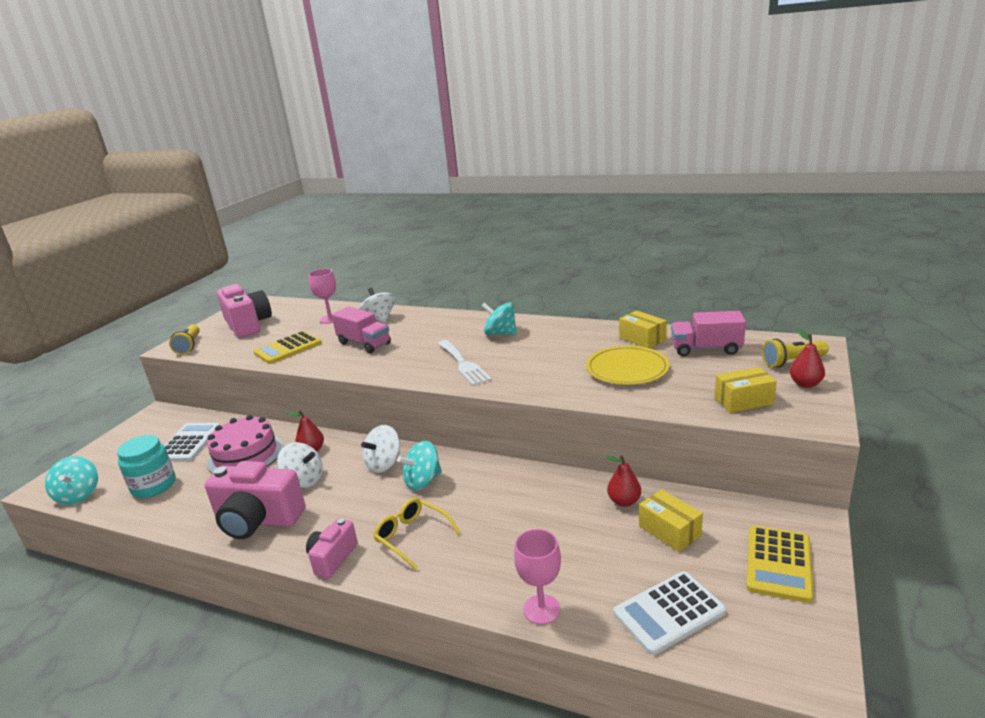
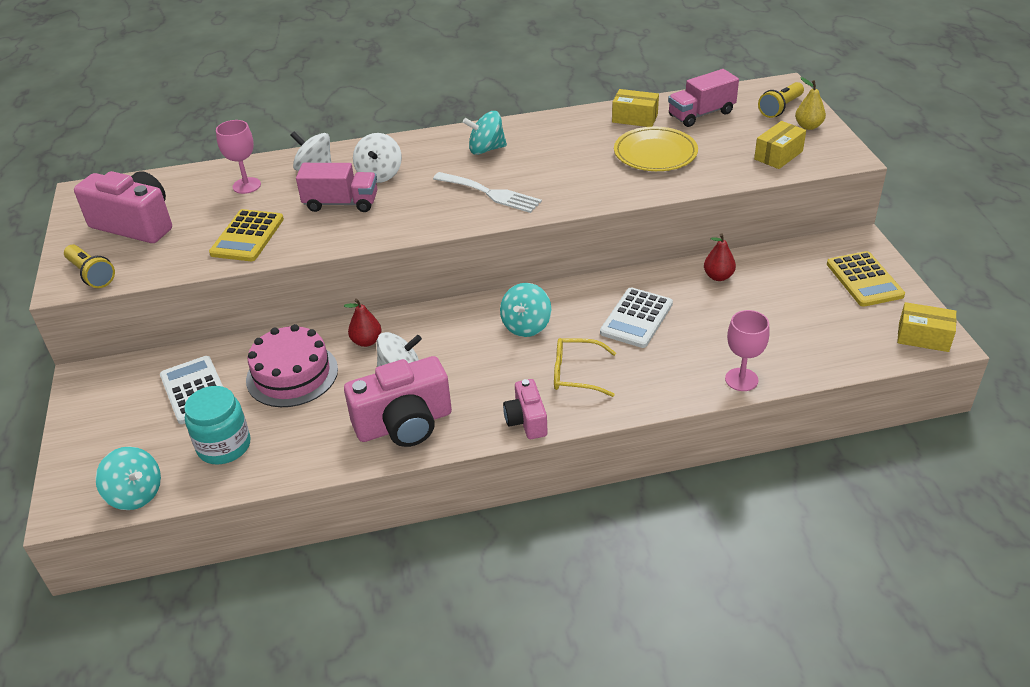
camera: 35 degrees left, 15 degrees up
white spinning top [361,425,400,473] -> white spinning top moved to [353,133,402,183]
white calculator [613,571,726,655] -> white calculator moved to [600,287,673,348]
yellow box [639,489,703,552] -> yellow box moved to [897,302,957,352]
red pear [790,329,825,388] -> yellow pear [795,77,826,130]

